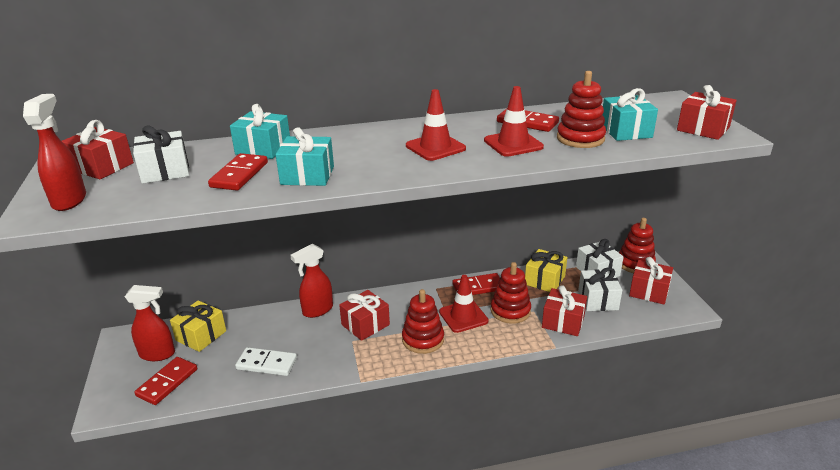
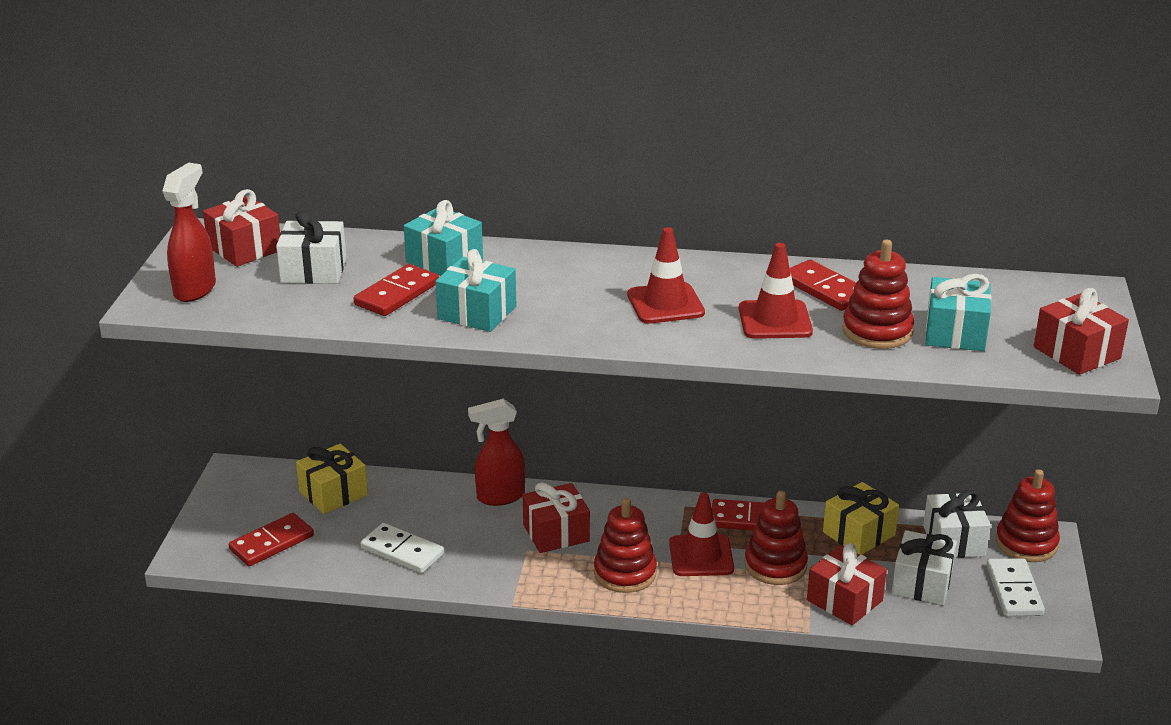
camera: 20 degrees right, 0 degrees up
red spray bottle [125,285,175,361] -> none
red gift [629,257,673,304] -> white domino [986,558,1045,616]

